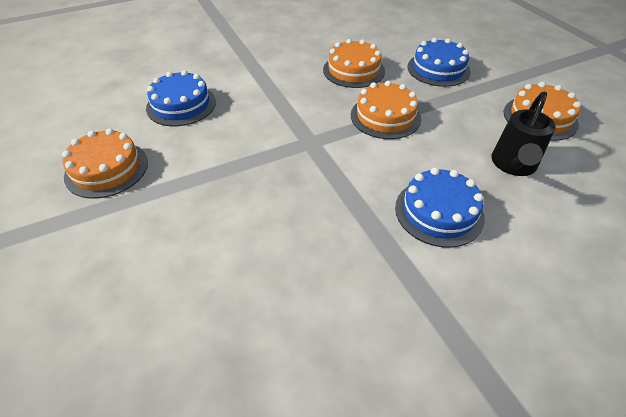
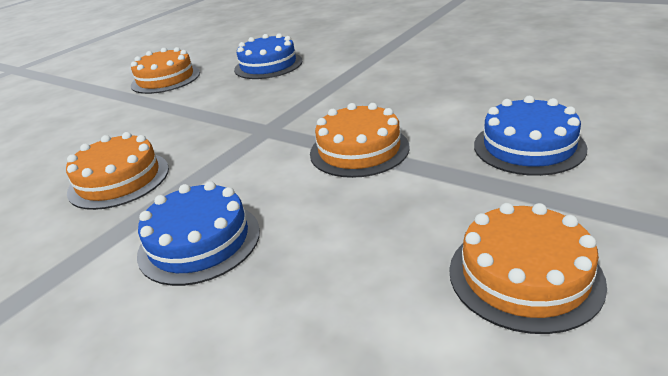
camera: 65 degrees right, 15 degrees down
orange cake [323,39,385,88] -> orange cake moved to [66,132,169,210]
black watering can [491,92,556,176] -> none

